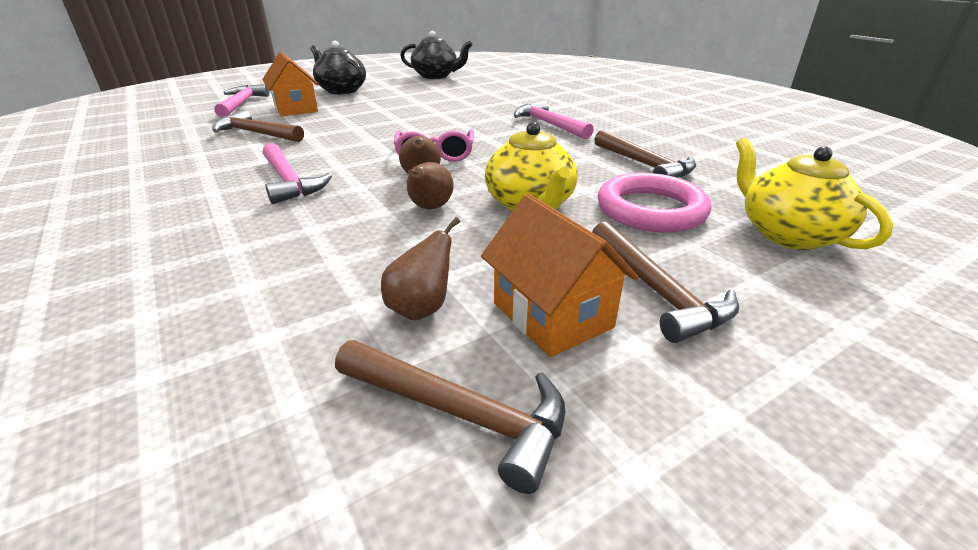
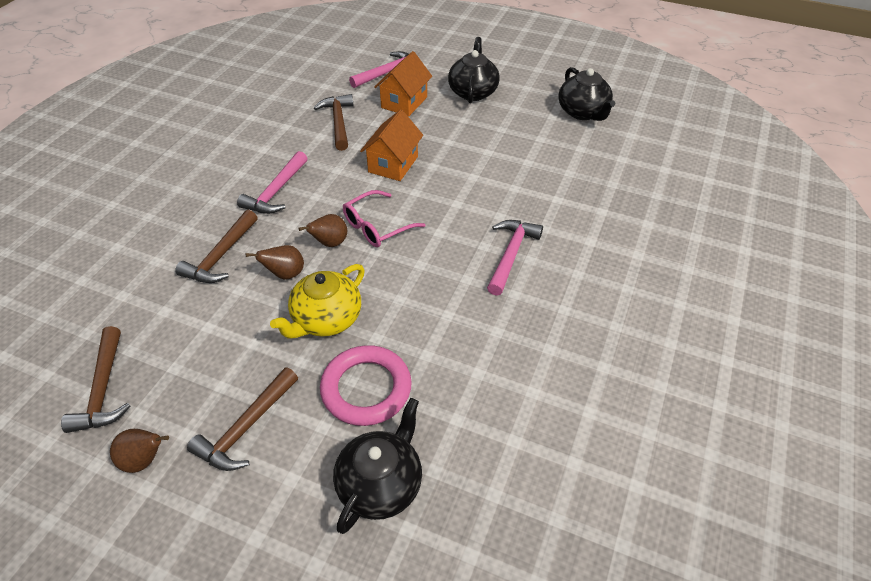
camera: 55 degrees right, 15 degrees up
brown pear [381,217,460,321] -> brown pear moved to [110,429,169,473]
orange house [481,194,639,357] -> orange house moved to [360,109,423,181]
brown hammer [594,130,696,178] -> brown hammer moved to [175,210,258,283]
yellow teapot [736,138,893,250] -> black teapot [333,398,422,534]

